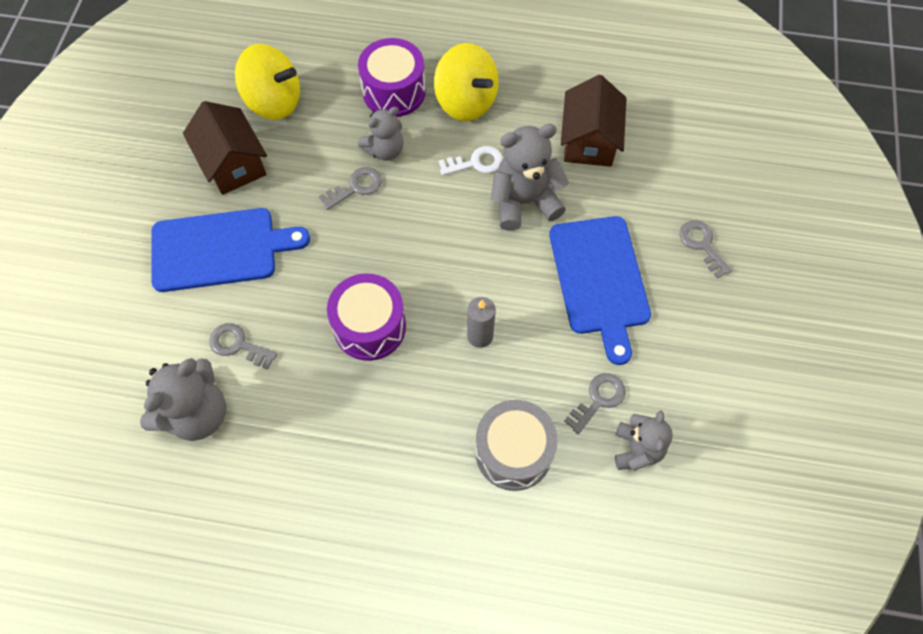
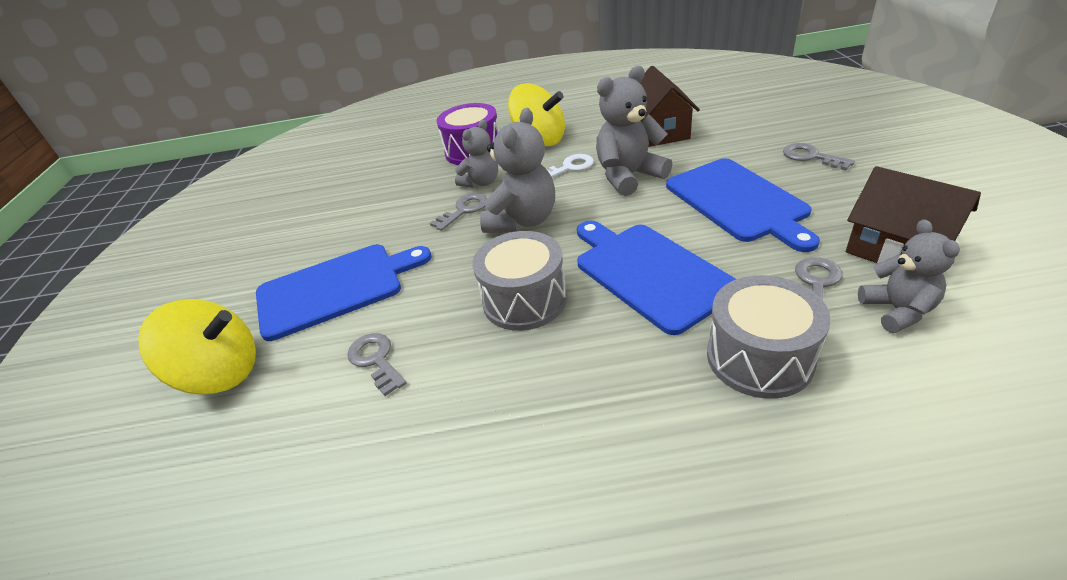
camera: 10 degrees left, 25 degrees down
grey teddy bear [140,358,226,441] -> grey teddy bear moved to [480,108,555,233]
brown house [183,101,267,195] -> brown house moved to [846,166,981,264]
grey key [209,323,277,369] -> grey key turned 45 degrees clockwise [347,333,407,396]
yellow spinning top [235,44,300,120] -> yellow spinning top moved to [138,299,256,395]
purple drum [327,273,406,361] -> grey drum [472,231,567,331]
grey candle [467,297,496,348] -> blue cutting board [577,221,736,335]

